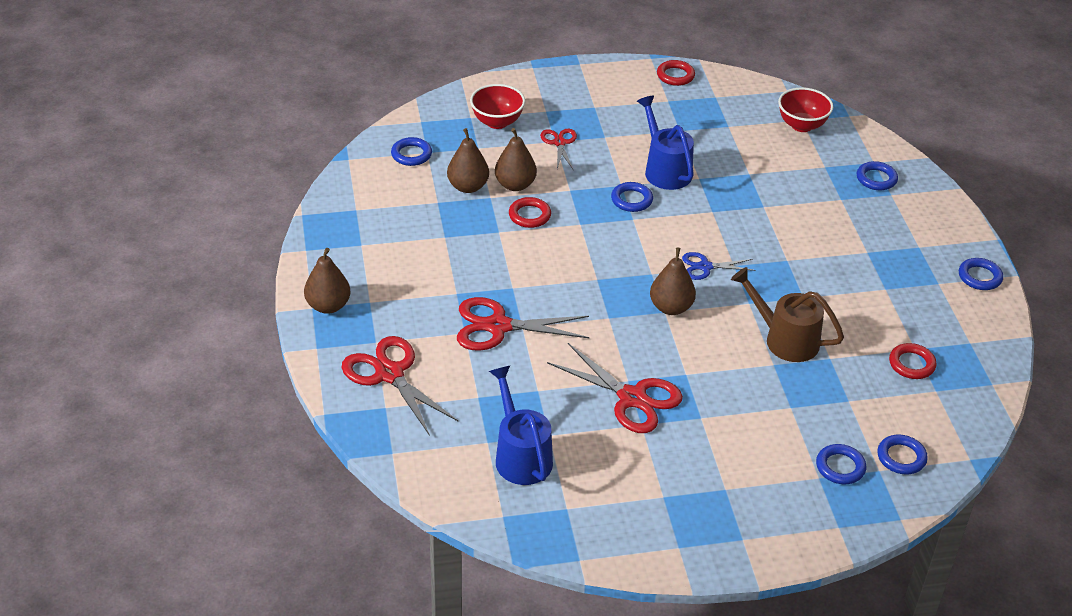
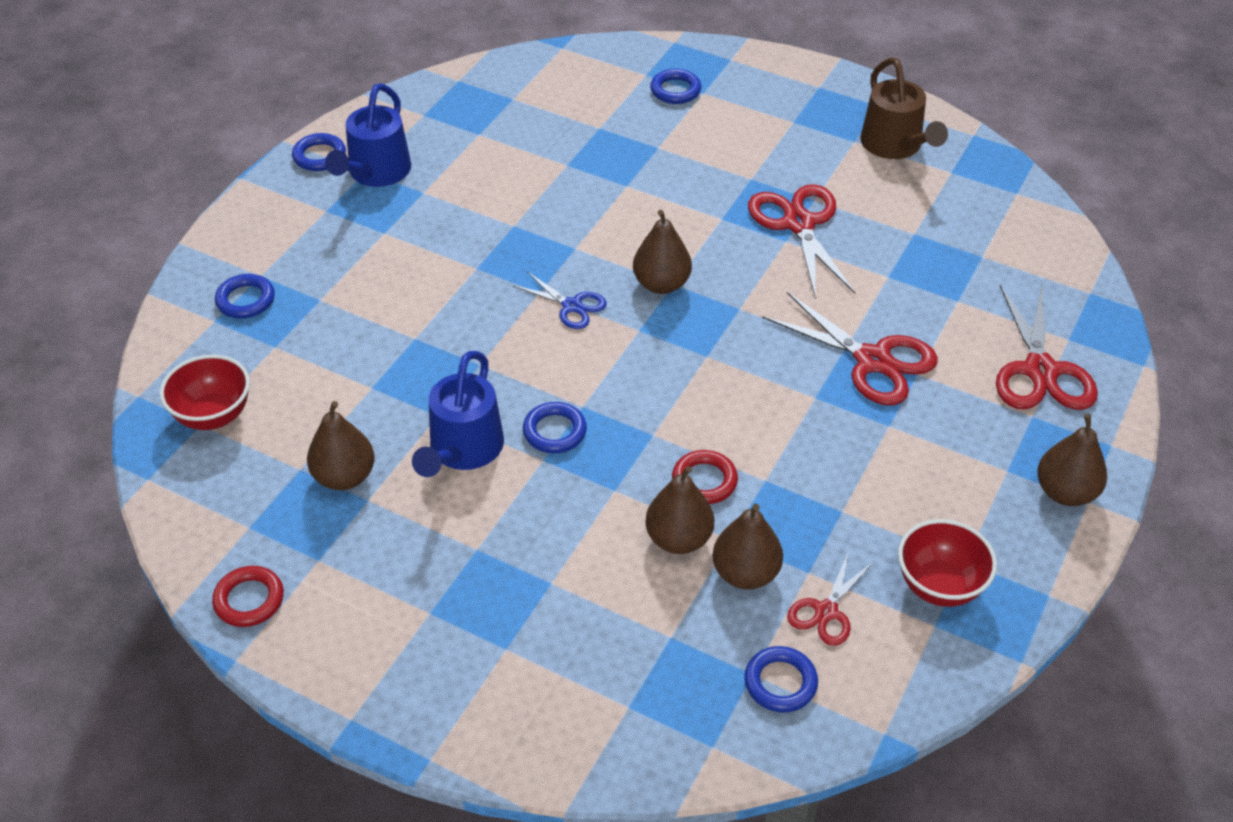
camera: 140 degrees left, 5 degrees up
red bowl [470,84,525,129] -> red bowl moved to [898,519,997,607]
blue watering can [489,366,553,485] -> blue watering can moved to [325,83,411,187]
red scissors [540,129,577,169] -> red scissors moved to [787,551,874,646]
brown watering can [731,267,844,362] -> brown watering can moved to [860,57,948,159]
blue ring [877,434,928,475] -> none
red ring [889,343,937,379] -> none
none -> brown pear [307,401,375,490]

